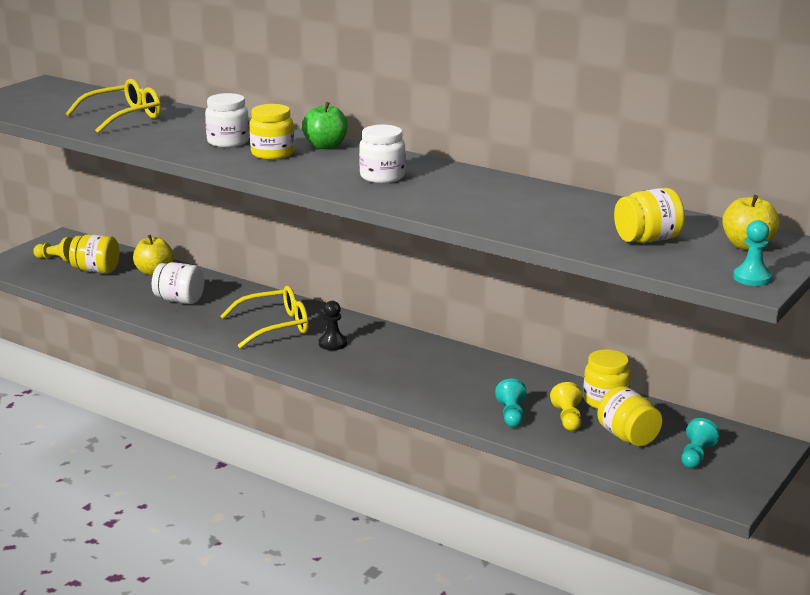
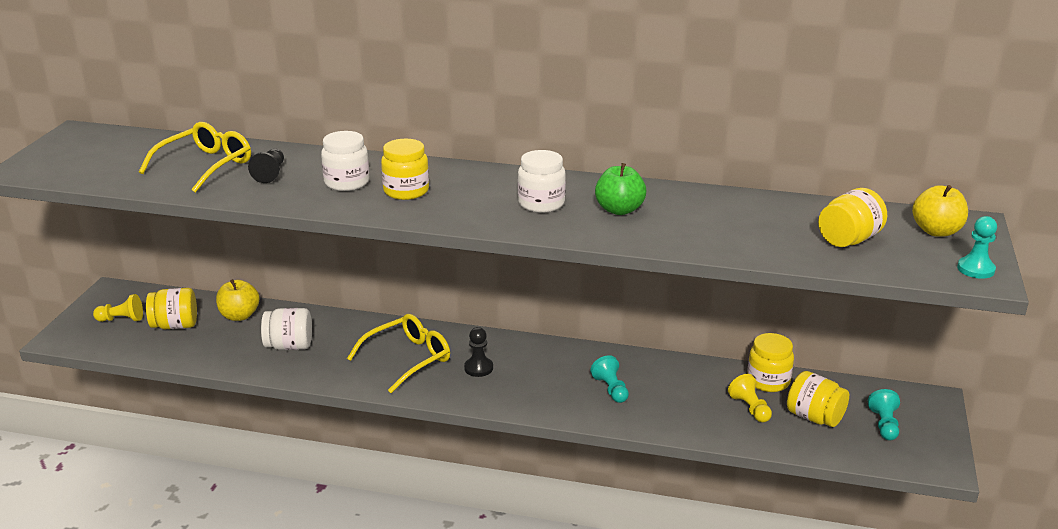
camera: 20 degrees left, 5 degrees up
green apple [302,102,348,149] -> green apple moved to [595,163,647,215]
turquoise pawn [495,379,527,427] -> turquoise pawn moved to [590,355,629,403]
none -> black pawn [248,149,284,183]

